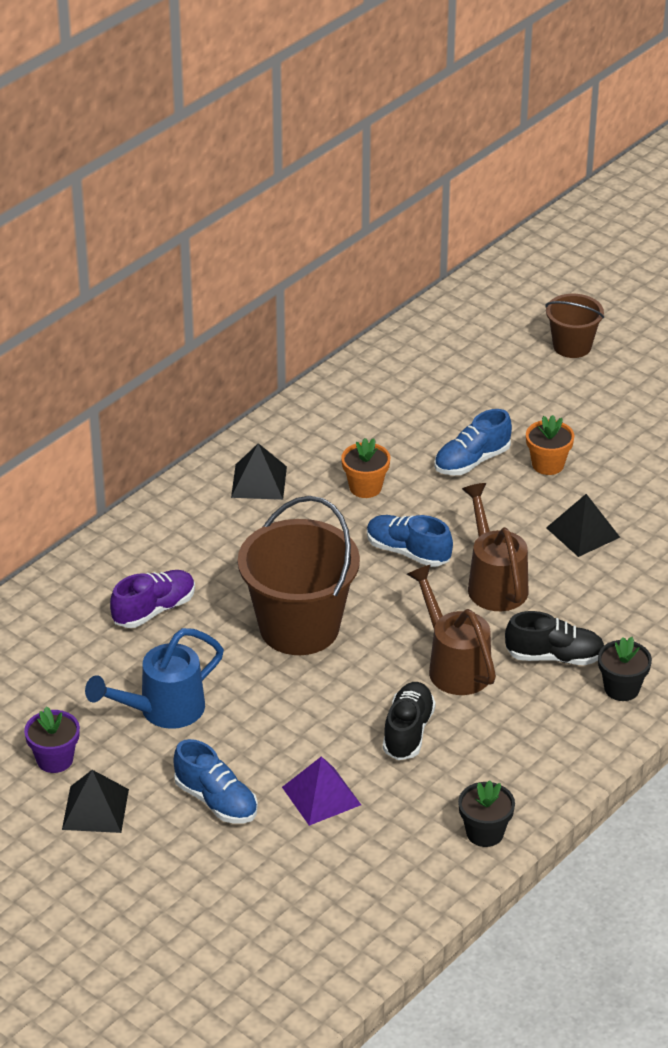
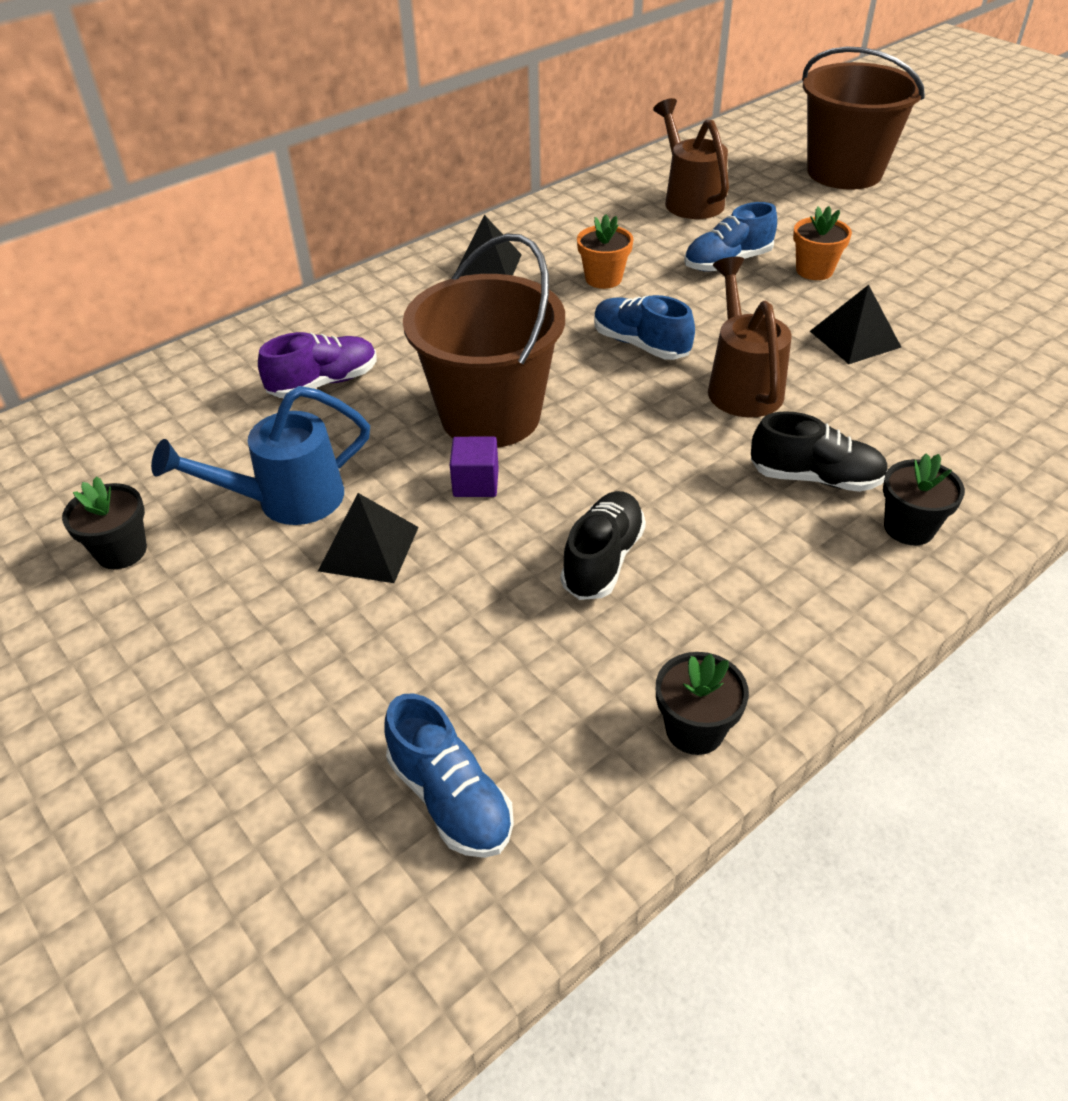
camera: 10 degrees right, 5 degrees up
purple flower pot [24,706,80,773] -> black flower pot [62,476,147,569]
black pyramid [62,770,129,833] -> black pyramid moved to [318,493,419,583]
blue shoe [173,739,258,824] -> blue shoe moved to [385,694,514,858]
purple pyramid [282,756,361,826] -> none
brown watering can [407,564,496,695] -> brown watering can moved to [653,98,729,219]
brown bucket [545,294,604,358] -> brown bucket [802,47,925,190], size x1.84
none -> purple cube [450,437,499,497]

